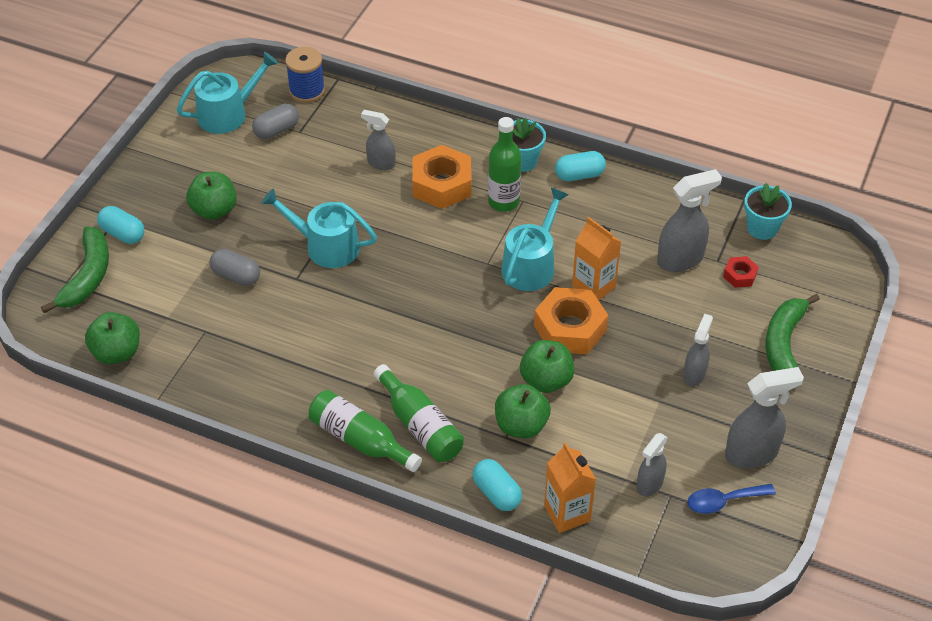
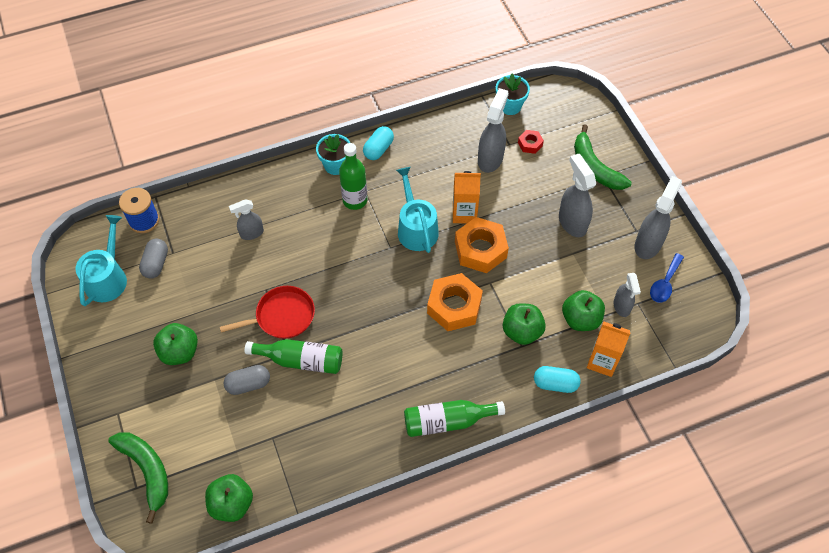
camera: 45 degrees left, 10 degrees up
turquoise capsule [97,206,145,244] -> none
turquoise watering can [261,188,377,268] -> red pan [220,286,315,339]
green bottle [374,364,464,462] -> green bottle moved to [245,339,342,374]
orange nut [412,145,471,209] -> orange nut moved to [427,273,483,331]
green apple [520,340,575,393] -> green apple moved to [562,290,605,331]
grey spray bottle [683,314,713,386] -> grey spray bottle [559,154,596,237], size x1.61

